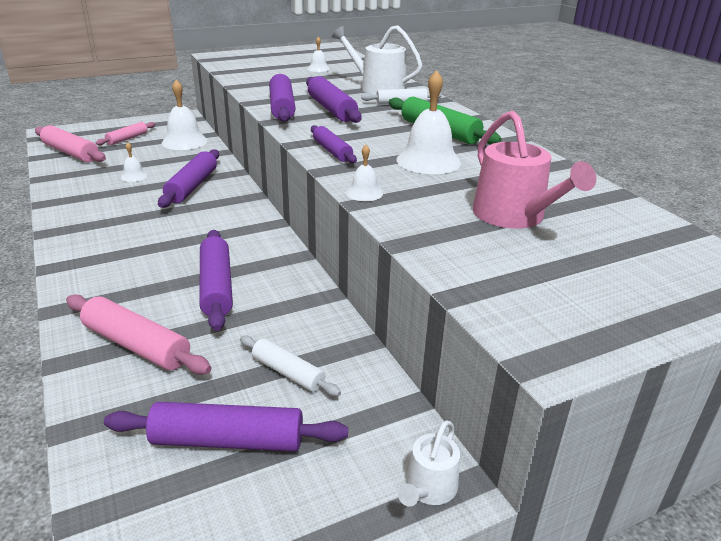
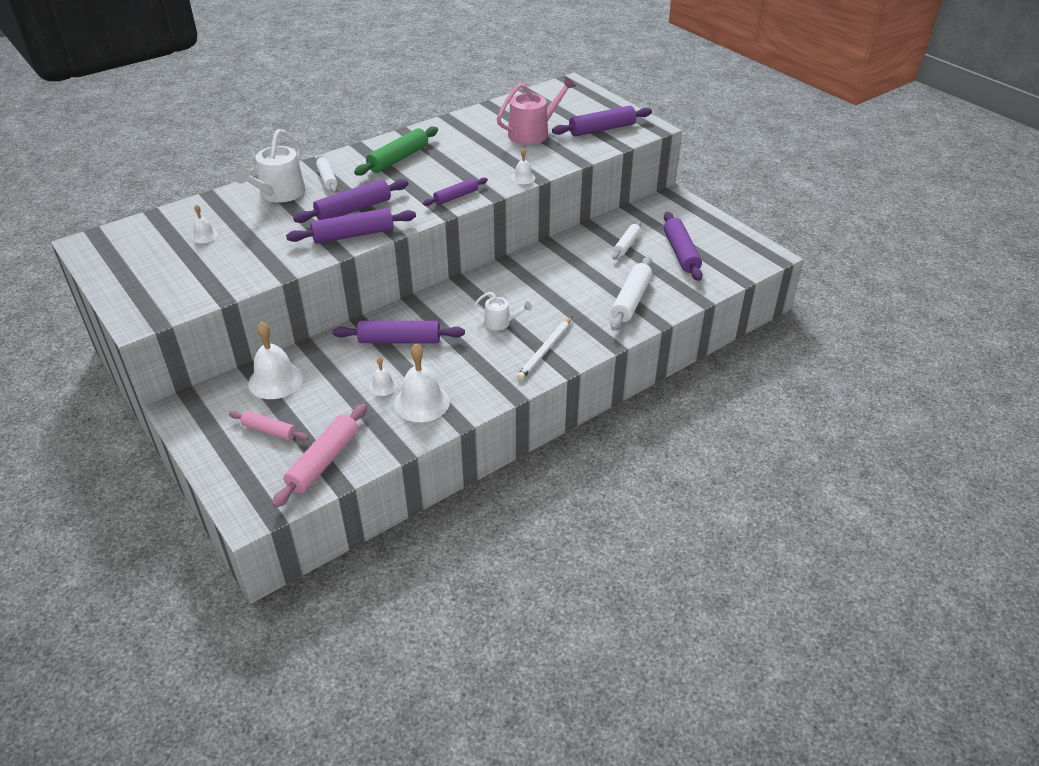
camera: 100 degrees left, 10 degrees up
pink rolling pin [66,294,211,374] -> white rolling pin [610,257,652,331]
purple rolling pin [199,230,233,331] -> purple rolling pin moved to [552,106,652,136]
white bell [396,70,461,174] -> white bell moved to [394,344,450,422]
white watering can [398,420,460,507] -> white watering can moved to [474,292,532,330]
none -> white pencil [517,317,572,380]

